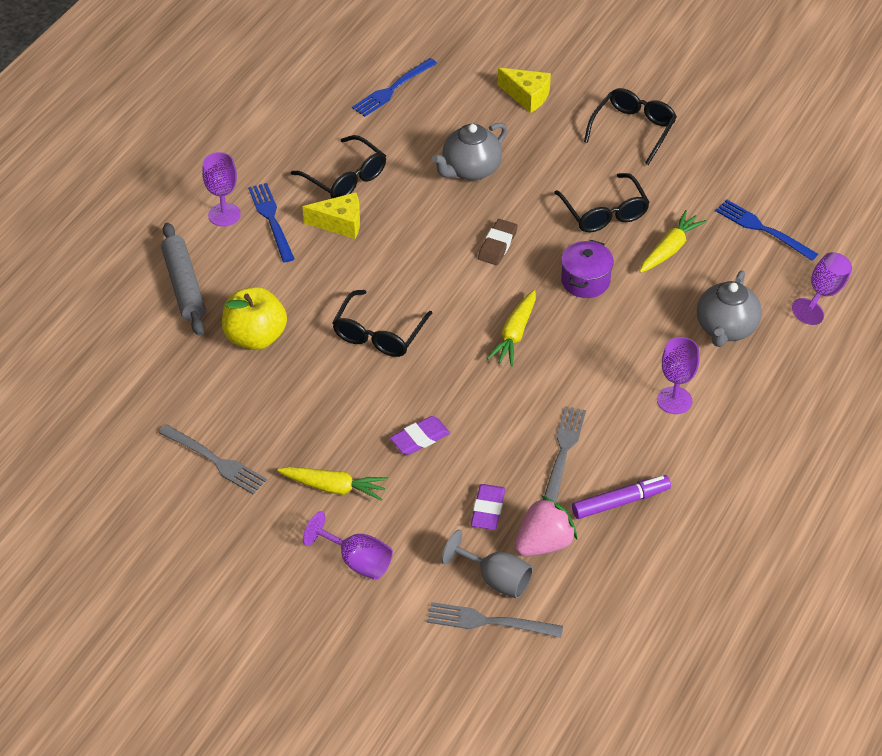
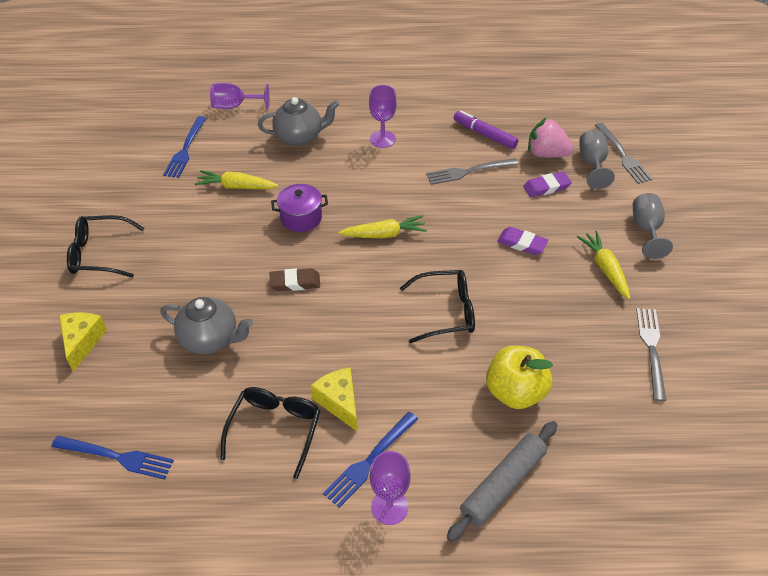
camera: 120 degrees left, 0 degrees up
purple goblet [303,511,393,580] -> grey goblet [633,193,673,259]
black glasses [554,173,650,232] -> none

